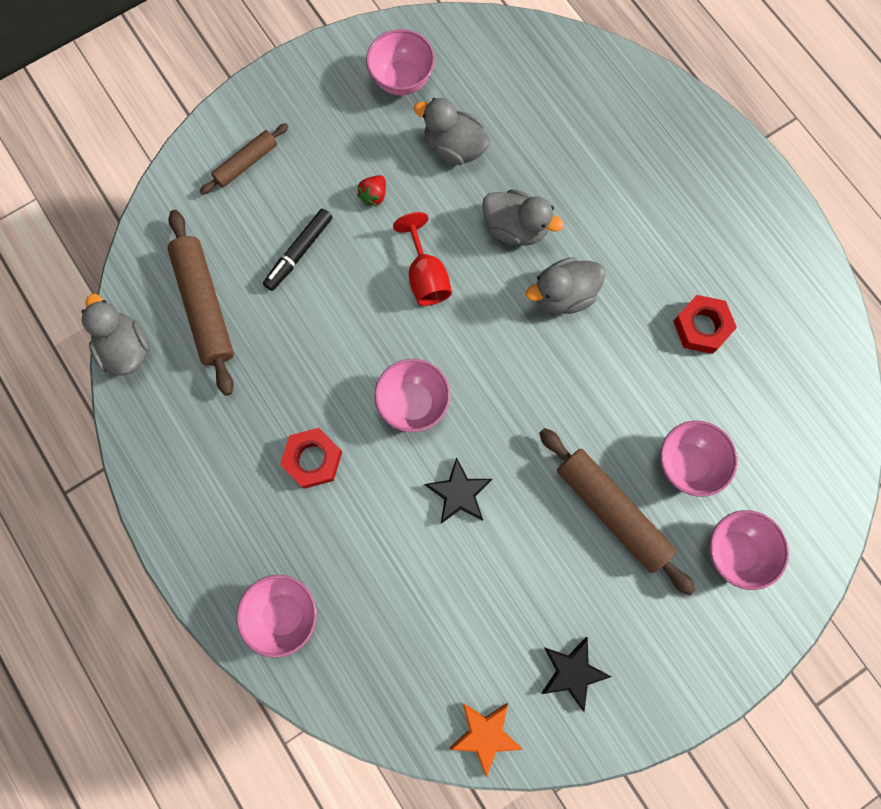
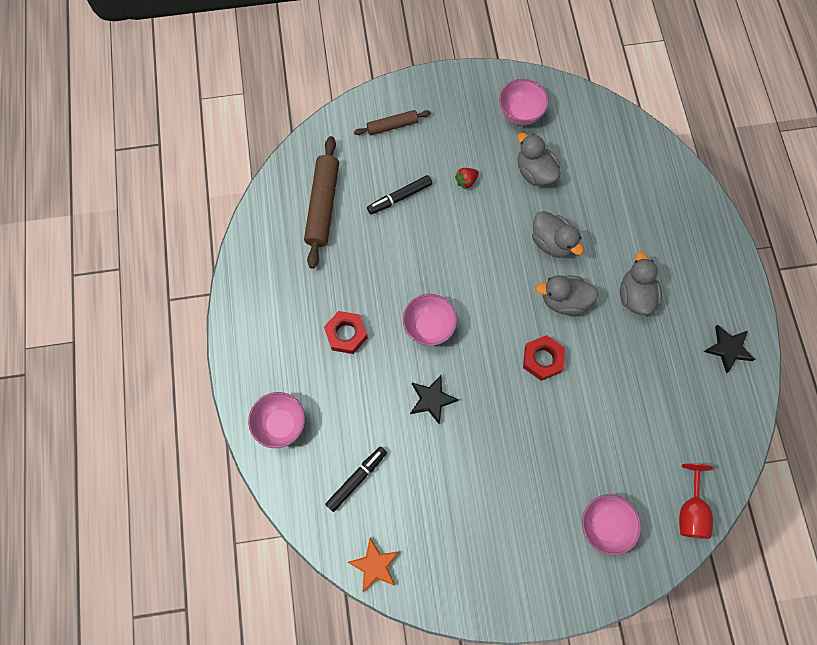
camera: 25 degrees right, 5 degrees down
grey duck [82,294,150,376] -> grey duck moved to [620,252,662,315]
red goblet [393,212,452,306] -> red goblet moved to [679,463,713,539]
brown rolling pin [539,428,695,595] -> none
black star [542,637,612,712] -> black star moved to [704,325,755,373]
pink bowl [660,420,738,497] -> none
red nut [673,295,737,354] -> red nut moved to [523,335,565,381]
none -> black marker [325,446,387,512]

